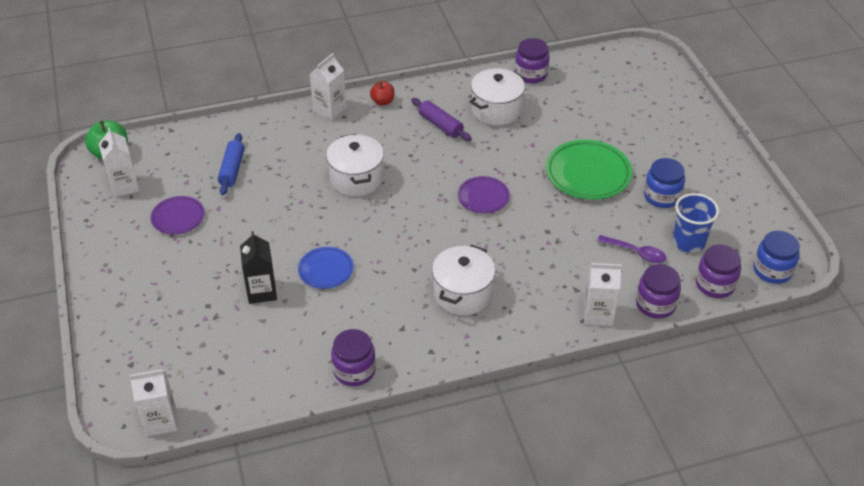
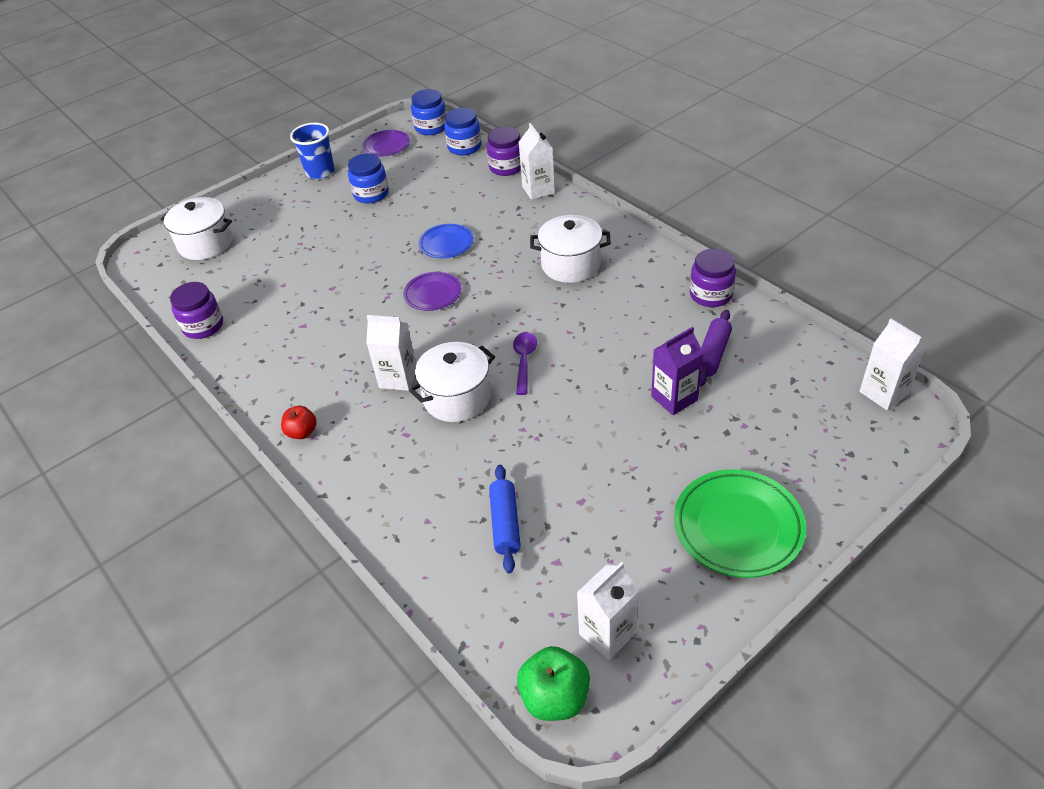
camera: 110 degrees left, 0 degrees up
purple plate [151,196,205,235] -> purple plate moved to [362,130,410,156]
blue rolling pin [218,133,245,195] -> blue rolling pin turned 75 degrees counterclockwise [489,465,521,573]
black carton [240,231,277,304] -> purple carton [651,327,704,415]
blue plate [298,247,354,289] -> blue plate moved to [419,224,474,258]
white carton [310,53,346,120] -> white carton moved to [366,315,416,391]
purple rolling pin [411,98,472,141] -> purple rolling pin moved to [700,310,732,387]
white pot [470,68,525,126] -> white pot moved to [161,197,233,260]
green plate [546,140,632,200] -> green plate moved to [674,469,806,578]
purple spoon [597,235,666,263] -> purple spoon moved to [513,332,537,395]
blue cup [673,193,719,253] -> blue cup moved to [290,123,335,179]
purple jar [696,245,741,298] -> blue jar [444,108,482,156]

